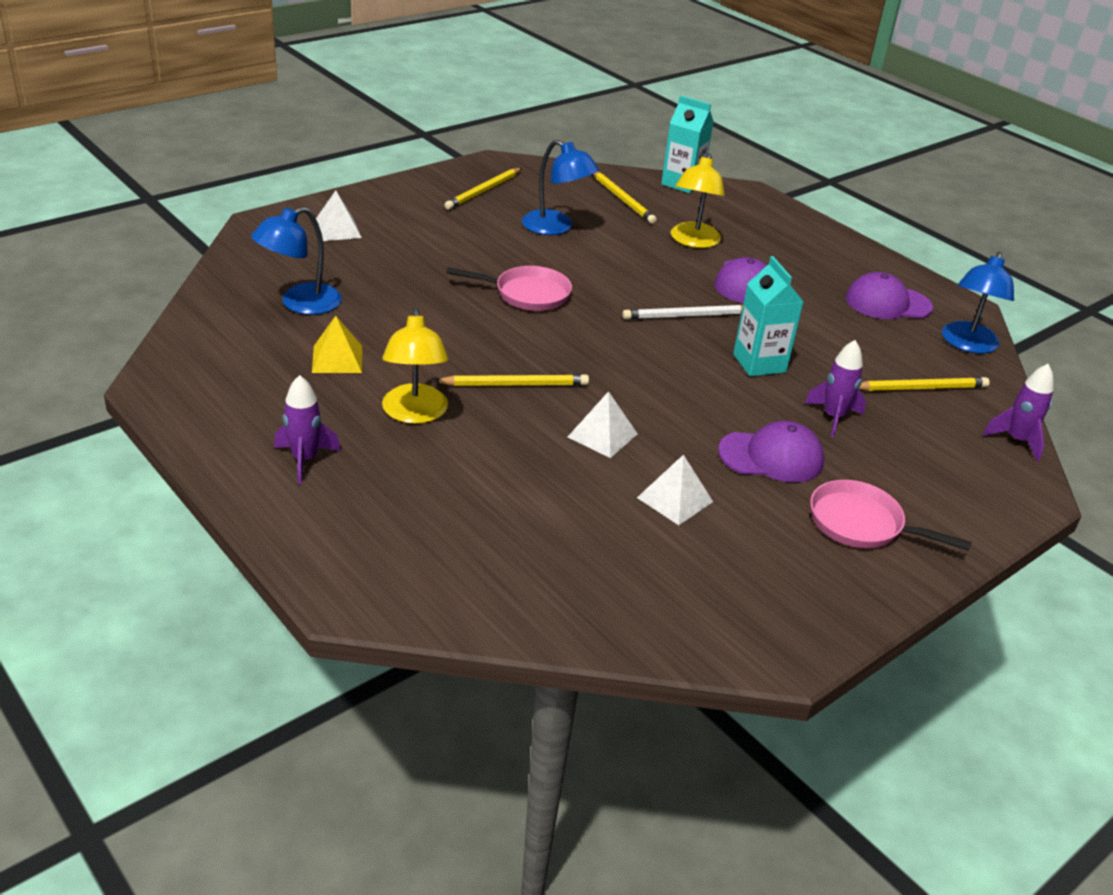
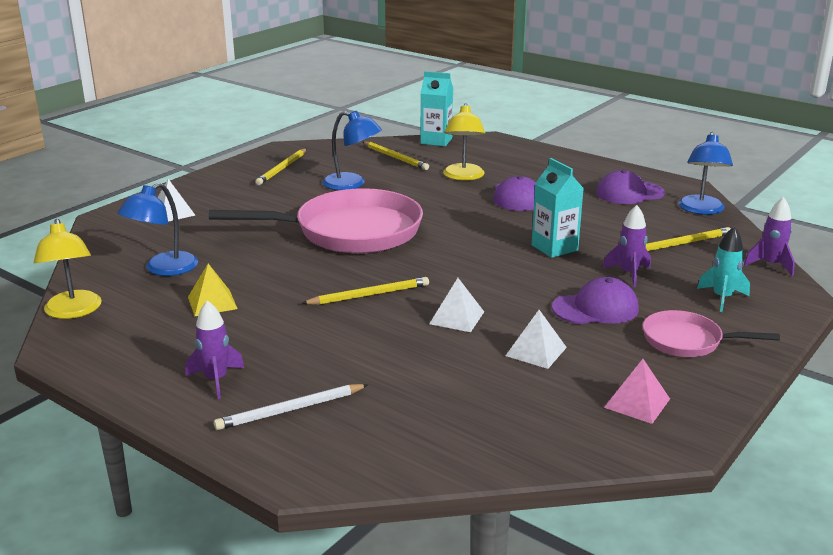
camera: 10 degrees left, 10 degrees down
yellow lamp [382,308,448,424] -> yellow lamp moved to [34,219,102,319]
pink pan [446,266,572,311] -> pink pan [209,188,423,253], size x1.99
white pencil [622,305,743,319] -> white pencil moved to [214,384,369,430]
none -> pink pyramid [604,359,670,424]
none -> turquoise rocket [697,226,750,312]

